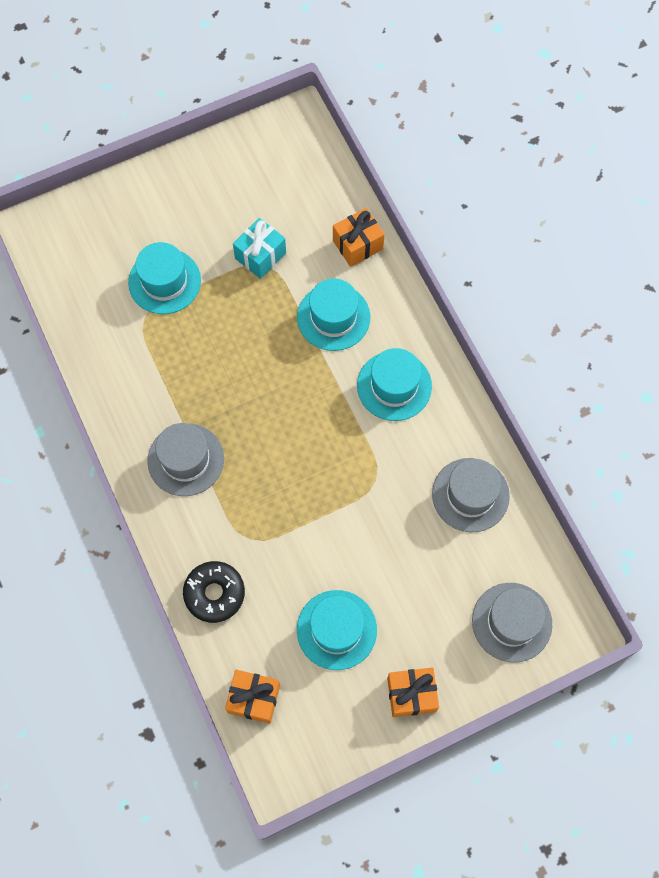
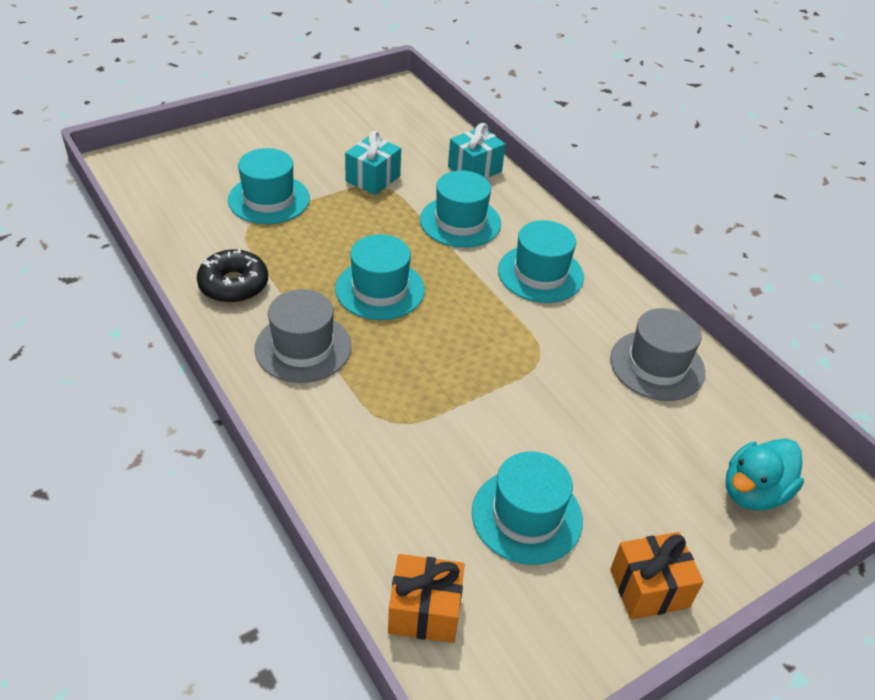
camera: 10 degrees left, 25 degrees down
black donut [183,561,245,623] -> black donut moved to [197,249,268,303]
orange gift [333,208,385,267] -> turquoise gift [448,123,506,179]
grey hat [472,583,552,663] -> turquoise duck [726,438,804,510]
none -> turquoise hat [335,234,425,320]

